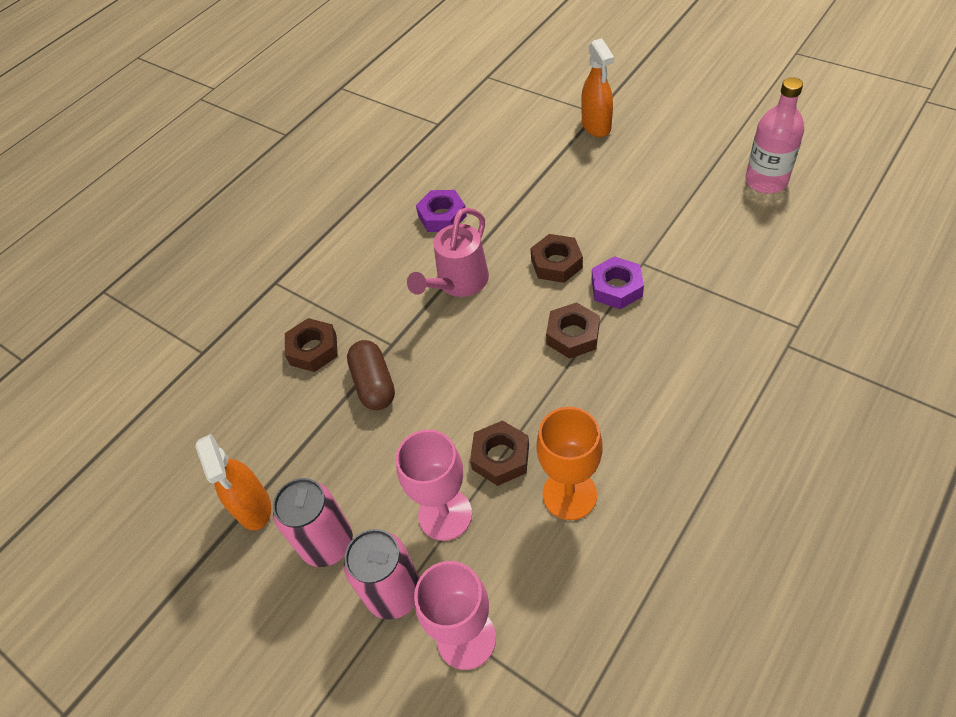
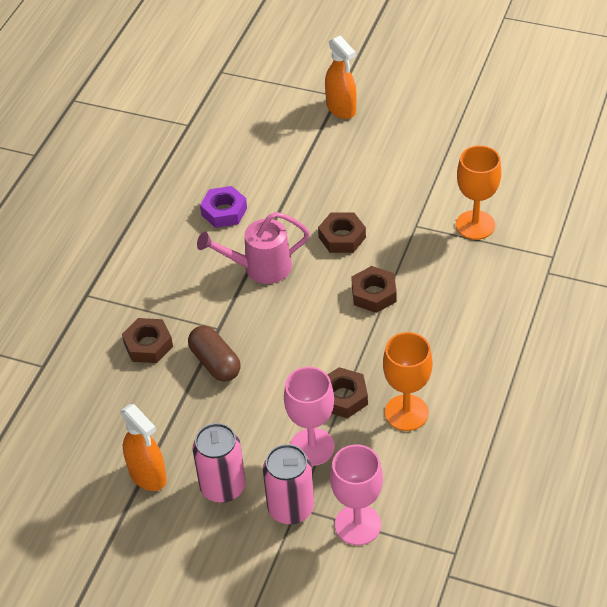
camera: 20 degrees left, 5 degrees down
pink watering can [407,208,489,297] -> pink watering can turned 60 degrees clockwise [197,212,310,284]
purple nut [592,256,644,309] -> none
pink bottle [745,77,804,193] -> none
none -> orange goblet [456,145,501,240]

